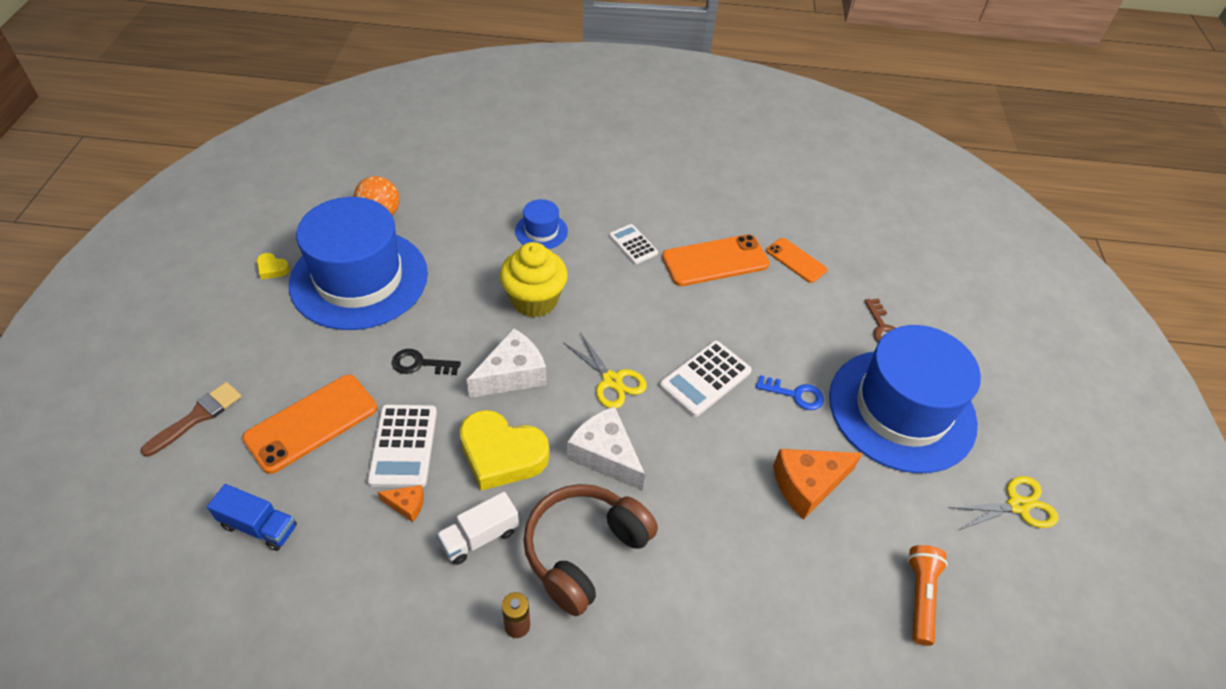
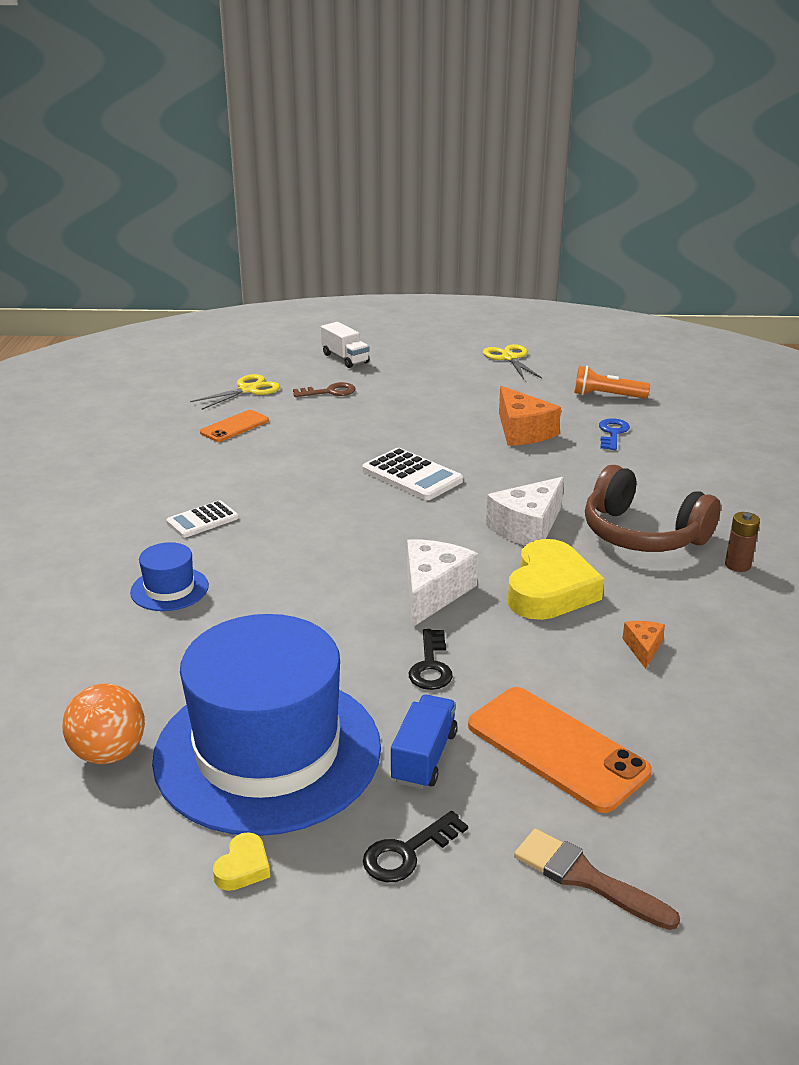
camera: 90 degrees left, 20 degrees down
blue truck [207,484,297,551] -> blue truck moved to [391,695,458,789]
white calculator [367,404,437,487] -> none
white truck [437,492,519,565] -> white truck moved to [321,322,370,368]
white cheese [467,328,546,398] -> white cheese turned 60 degrees clockwise [407,539,478,627]
yellow cupcake [500,242,568,317] -> none
yellow scissors [563,332,647,409] -> yellow scissors moved to [190,374,280,410]
orange phone [662,234,770,286] -> none
blue key [756,375,824,410] -> blue key moved to [599,418,630,450]
blue hat [829,325,981,473] -> none
none -> black key [363,811,468,882]

